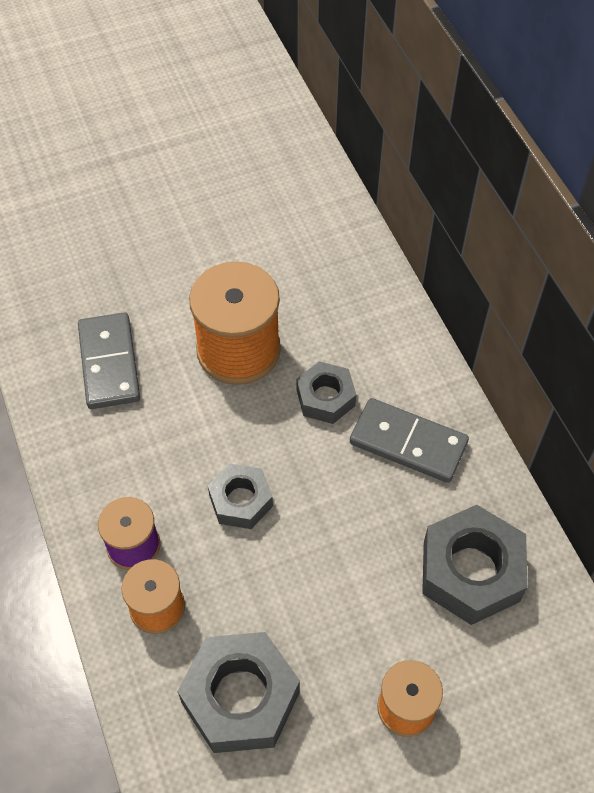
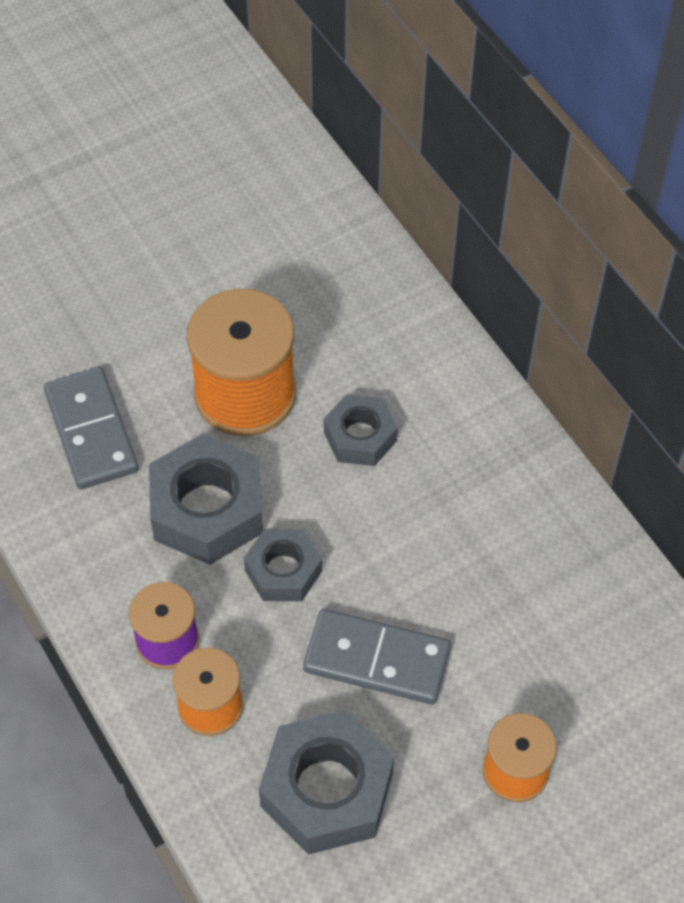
camera: 10 degrees left, 0 degrees up
grey domino [350,398,469,483] -> grey domino moved to [303,609,451,704]
grey nut [422,505,528,625] -> grey nut moved to [149,434,263,565]

